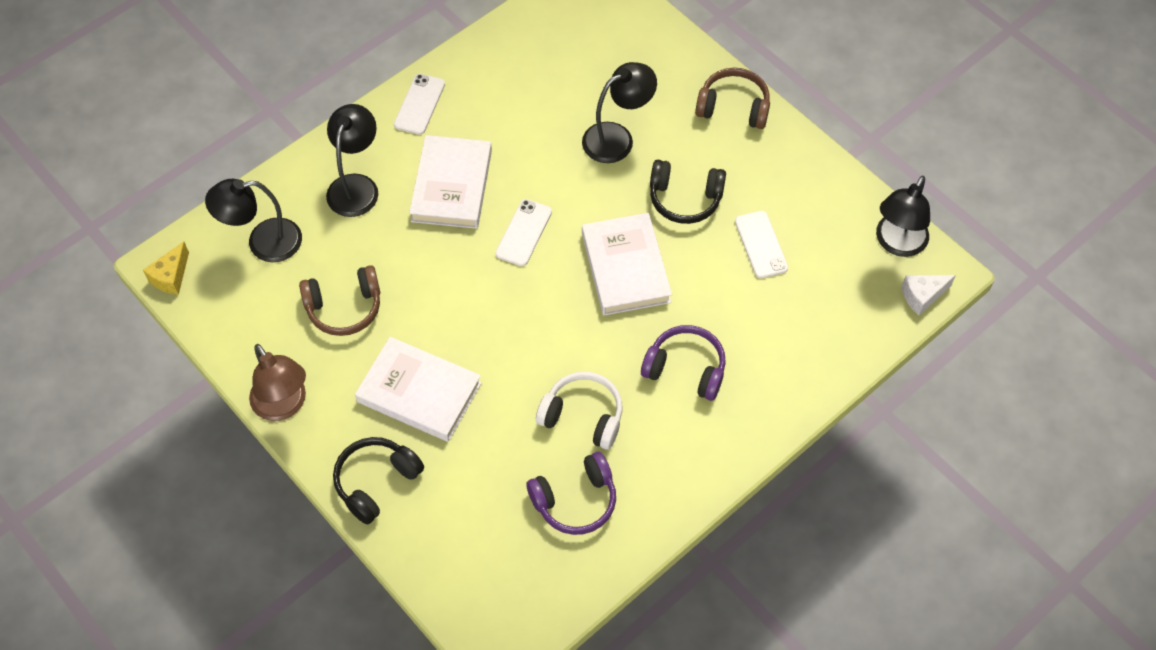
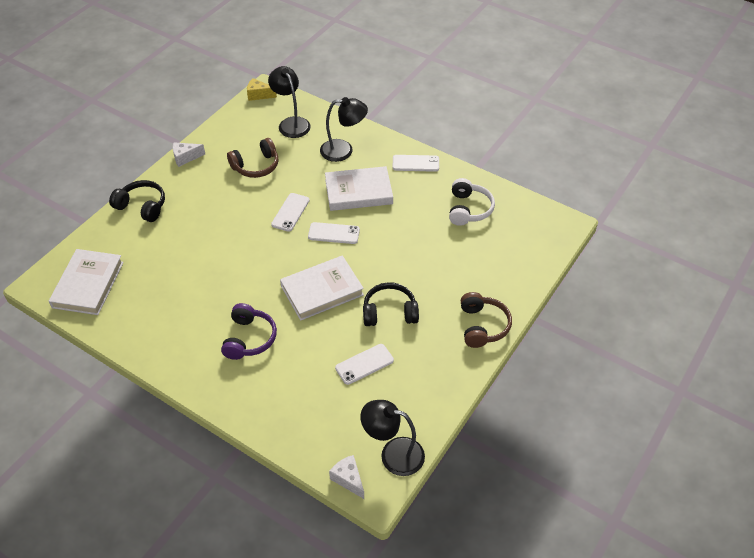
camera: 75 degrees right, 10 degrees down
brown lamp [249,344,306,421] -> white cheese [173,142,205,167]
brown headphones [299,265,380,336] -> brown headphones turned 90 degrees counterclockwise [227,138,278,178]
white book [355,337,482,442] -> white book moved to [49,249,124,315]
purple headphones [526,452,616,535] -> none
white headphones [536,372,623,450] -> white headphones moved to [449,178,495,226]
black lamp [582,62,657,163] -> none
black headphones [650,160,726,224] -> black headphones turned 90 degrees clockwise [363,282,419,326]
none -> white phone [271,193,310,232]

